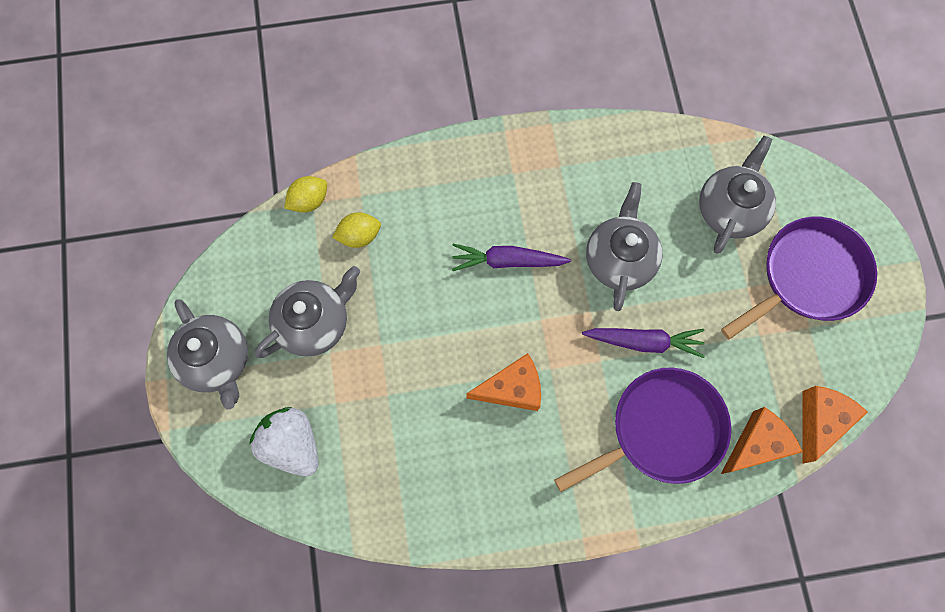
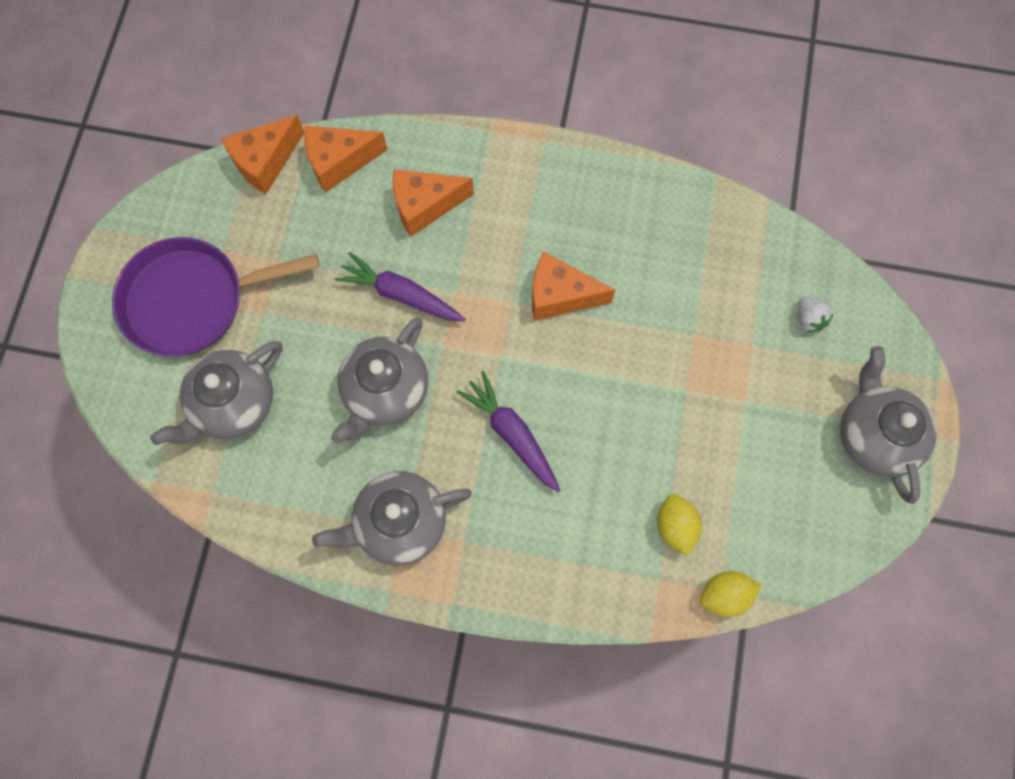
camera: 160 degrees left, 0 degrees up
white strawberry [249,407,318,476] -> white strawberry [798,296,833,332], size x0.49
grey teapot [255,266,360,358] -> grey teapot moved to [312,471,472,566]
yellow lemon [332,212,381,248] -> yellow lemon turned 75 degrees clockwise [657,494,702,556]
purple carrot [452,243,571,271] -> purple carrot turned 150 degrees counterclockwise [457,371,560,492]
purple pan [554,368,731,492] -> orange cheese [393,169,474,237]

